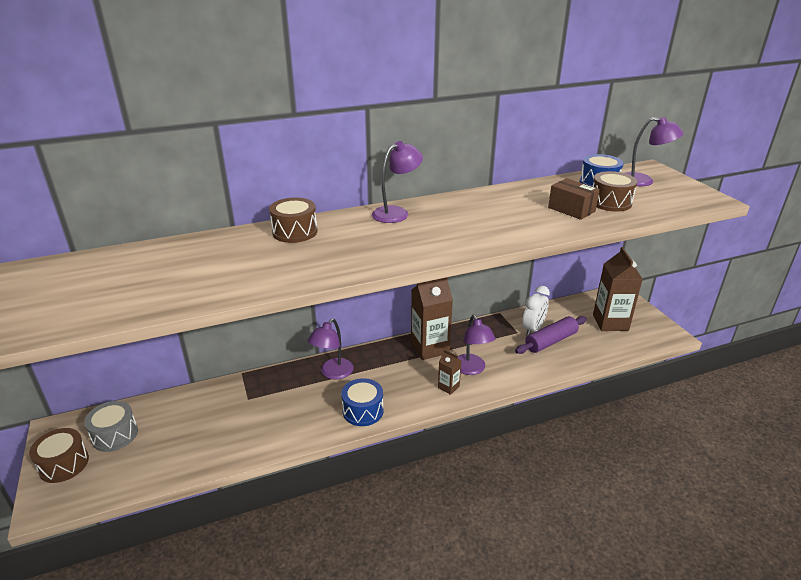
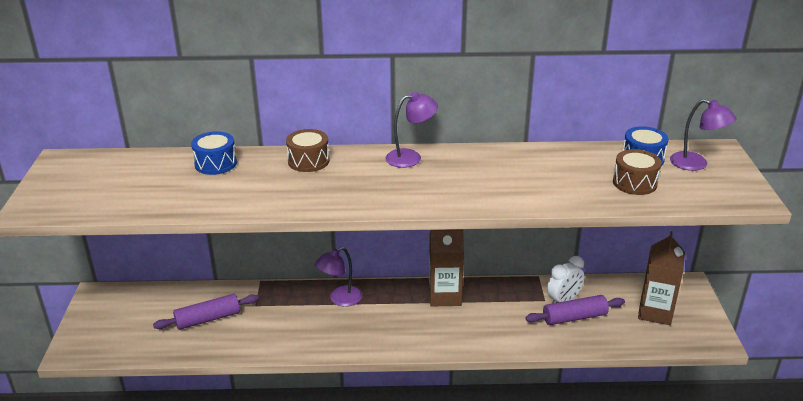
camera: 20 degrees right, 0 degrees up
brown drum [29,428,89,483] -> none
grey drum [84,401,138,452] -> none
blue drum [341,378,383,426] -> blue drum moved to [191,131,237,175]
brown carton [438,349,462,395] -> none
purple lamp [458,315,496,375] -> none
brown box [548,178,600,220] -> none
none -> purple rolling pin [153,294,259,330]

